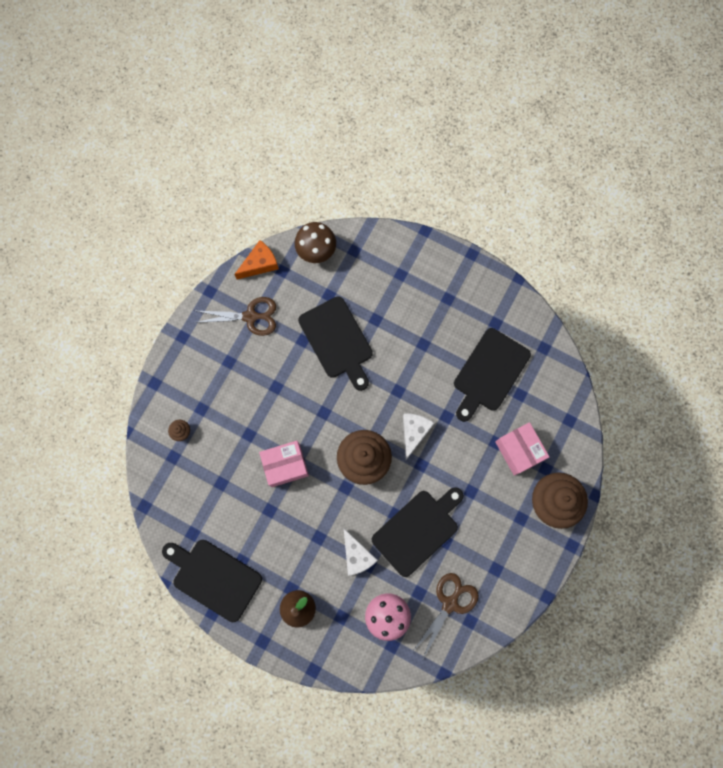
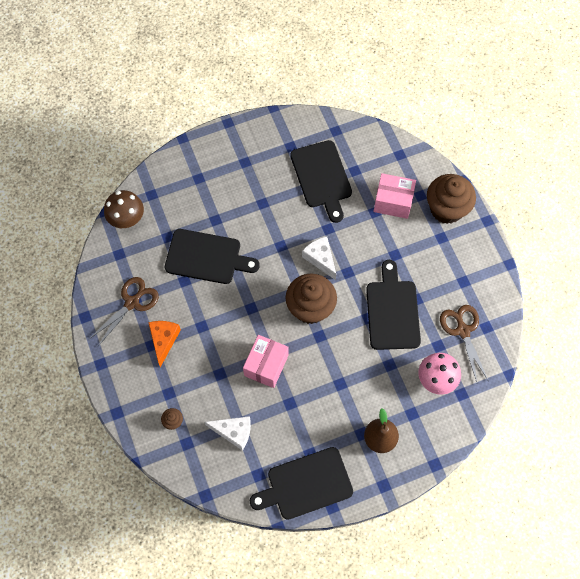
camera: 50 degrees left, 10 degrees down
orange cheese [234,240,279,279] -> orange cheese moved to [148,321,181,367]
white cheese [344,529,378,576] -> white cheese moved to [205,416,251,451]

